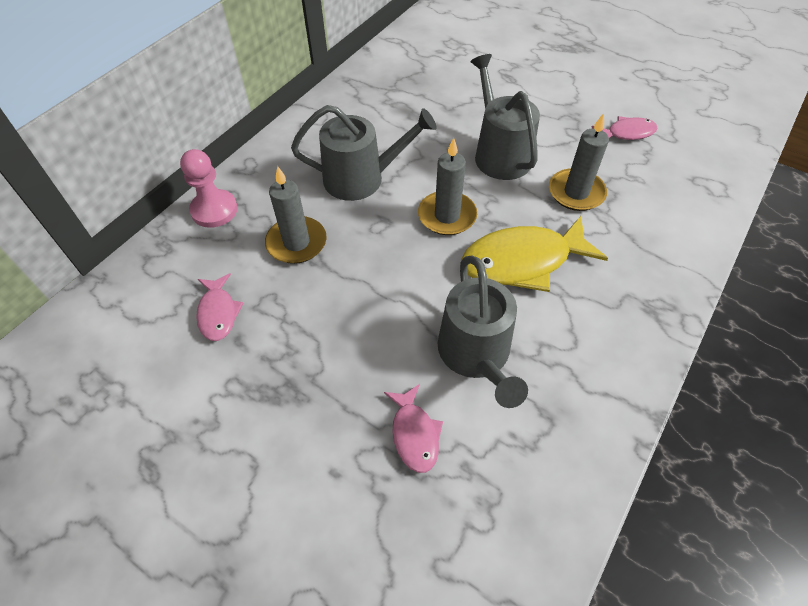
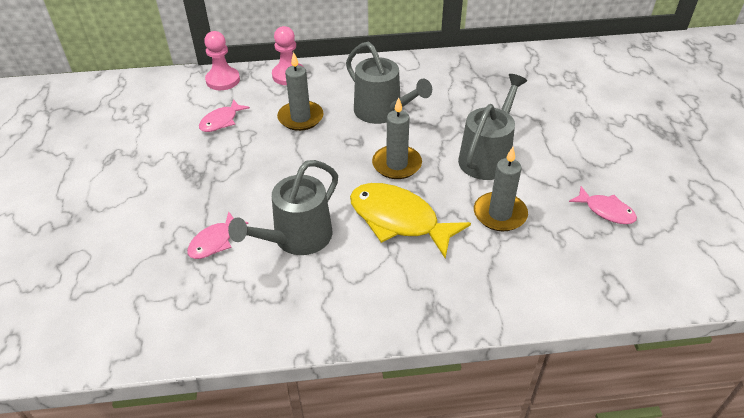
camera: 50 degrees right, 10 degrees down
none -> pink pawn [204,31,240,90]

